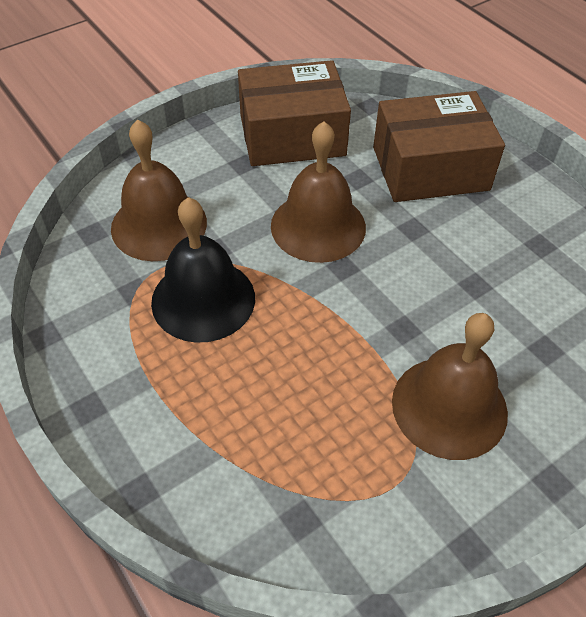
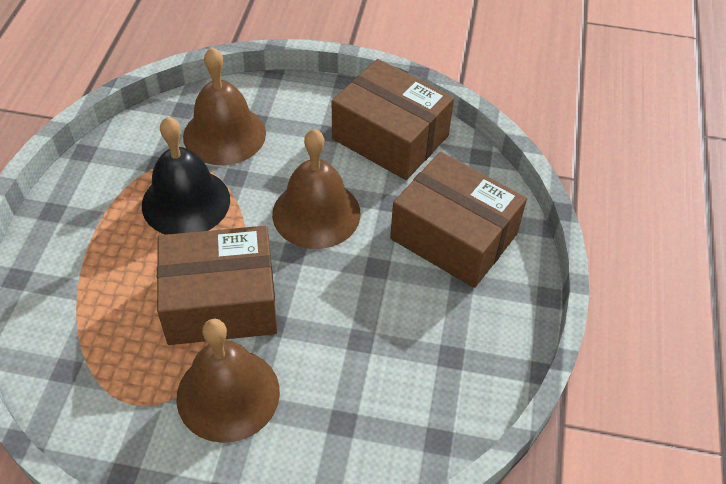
camera: 45 degrees right, 0 degrees up
none -> brown box [157,226,277,345]

